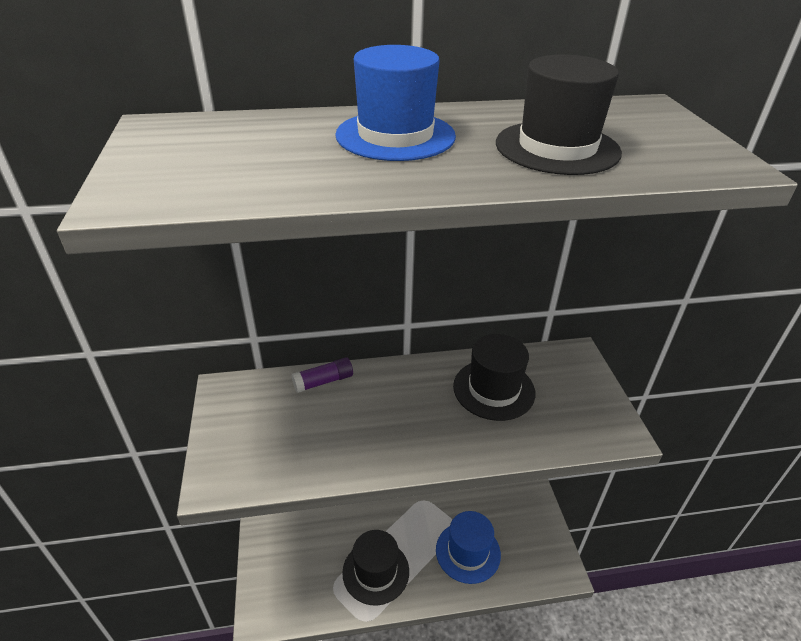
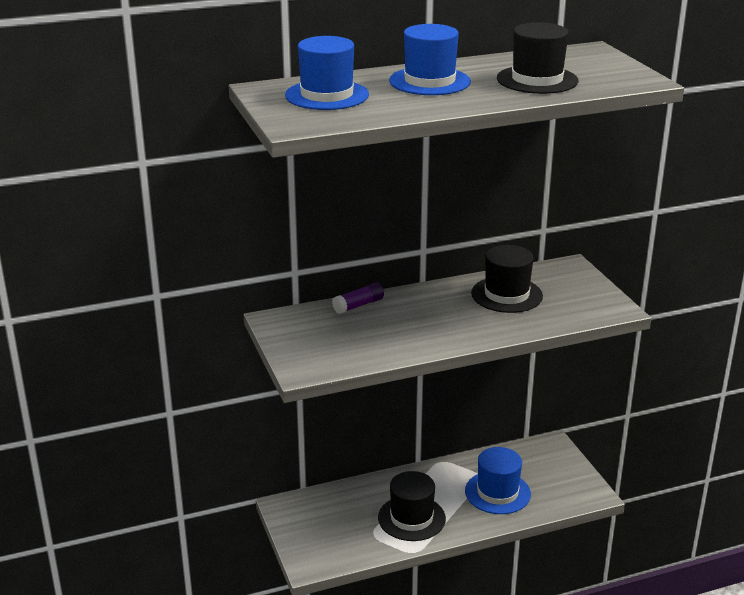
camera: 10 degrees left, 10 degrees down
none -> blue hat [285,36,369,110]

